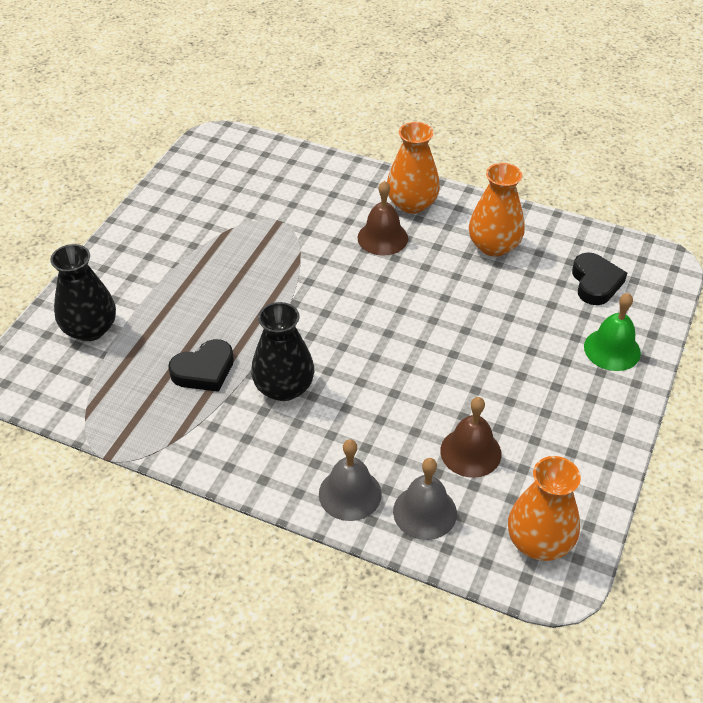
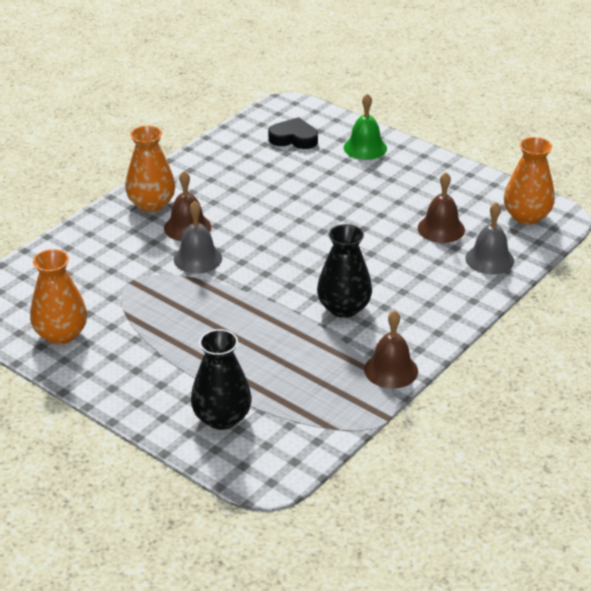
camera: 75 degrees left, 10 degrees down
black heart [168,339,234,392] -> none
grey bell [319,439,382,521] -> grey bell moved to [174,201,222,274]
orange vase [469,163,524,257] -> orange vase moved to [30,249,87,344]
none -> brown bell [364,310,418,389]

